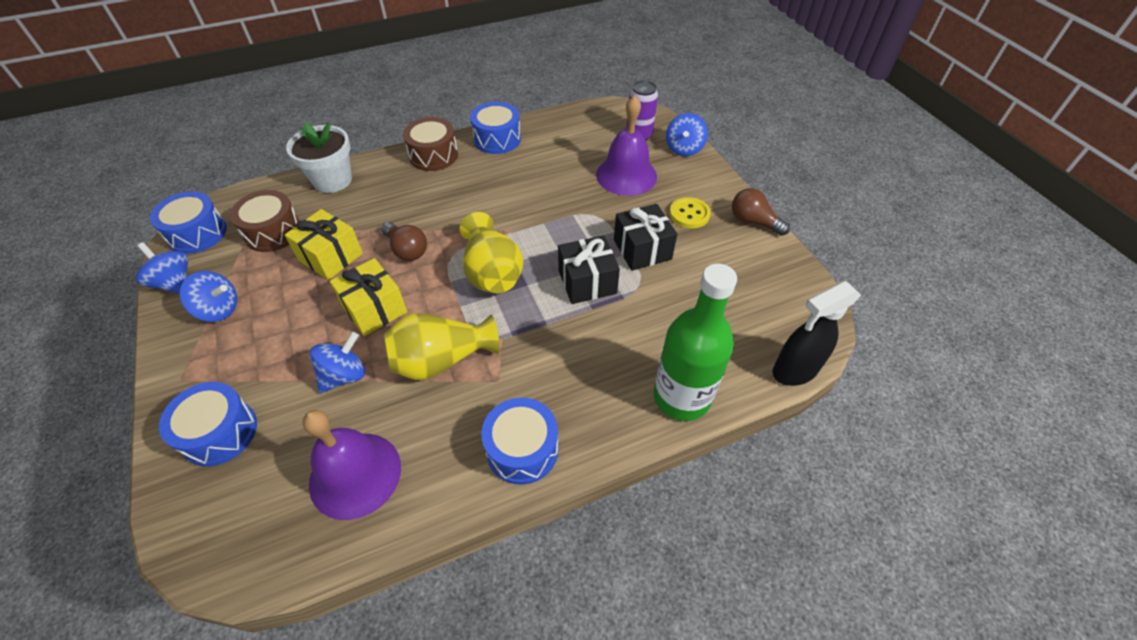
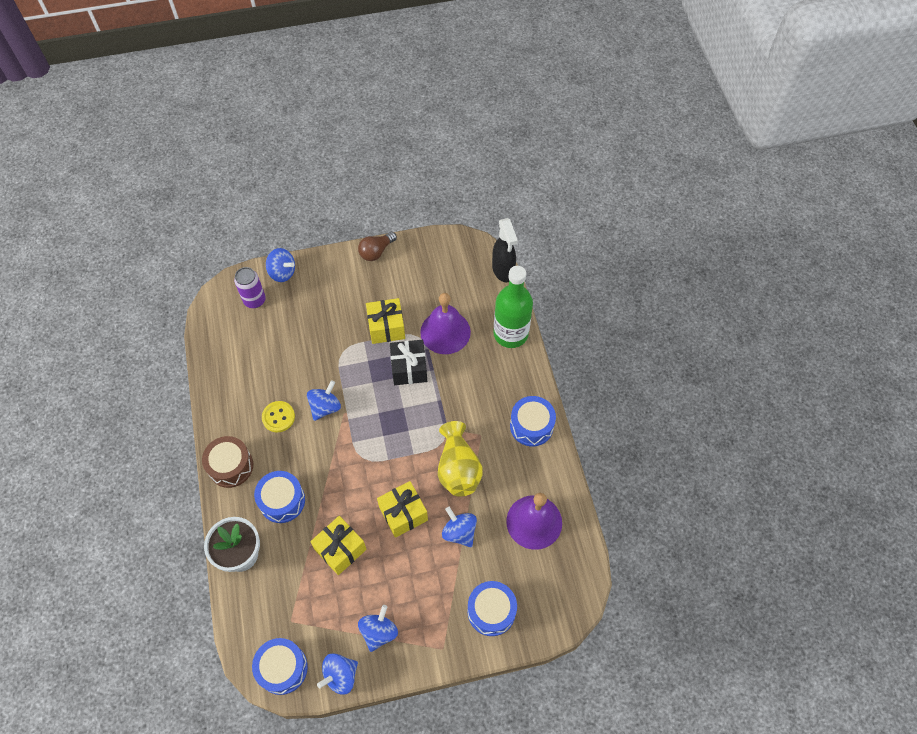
camera: 80 degrees left, 10 degrees up
brown drum [230,190,300,252] -> none
brown light bulb [382,222,427,261] -> none
yellow vase [460,212,523,293] -> none
blue drum [470,102,521,154] -> blue drum moved to [254,471,305,523]
purple bell [596,95,657,196] -> purple bell moved to [420,293,471,354]
black gift [614,204,677,271] -> yellow gift [366,298,405,344]
yellow button [670,197,711,228] -> yellow button moved to [262,401,295,432]
none -> blue spinning top [307,380,341,421]

